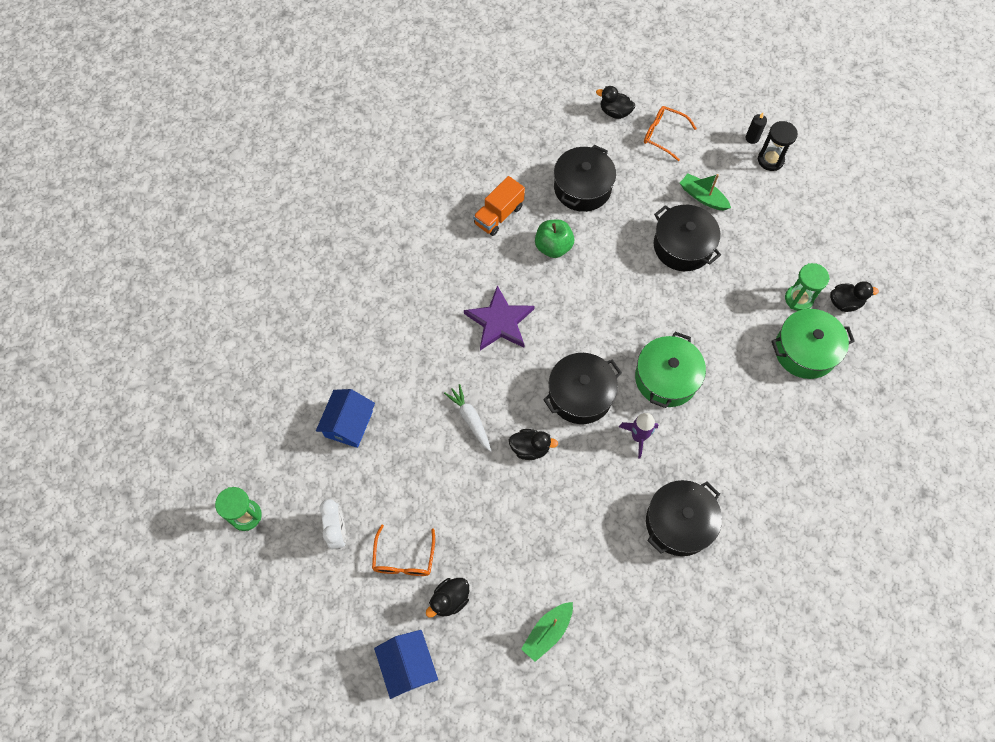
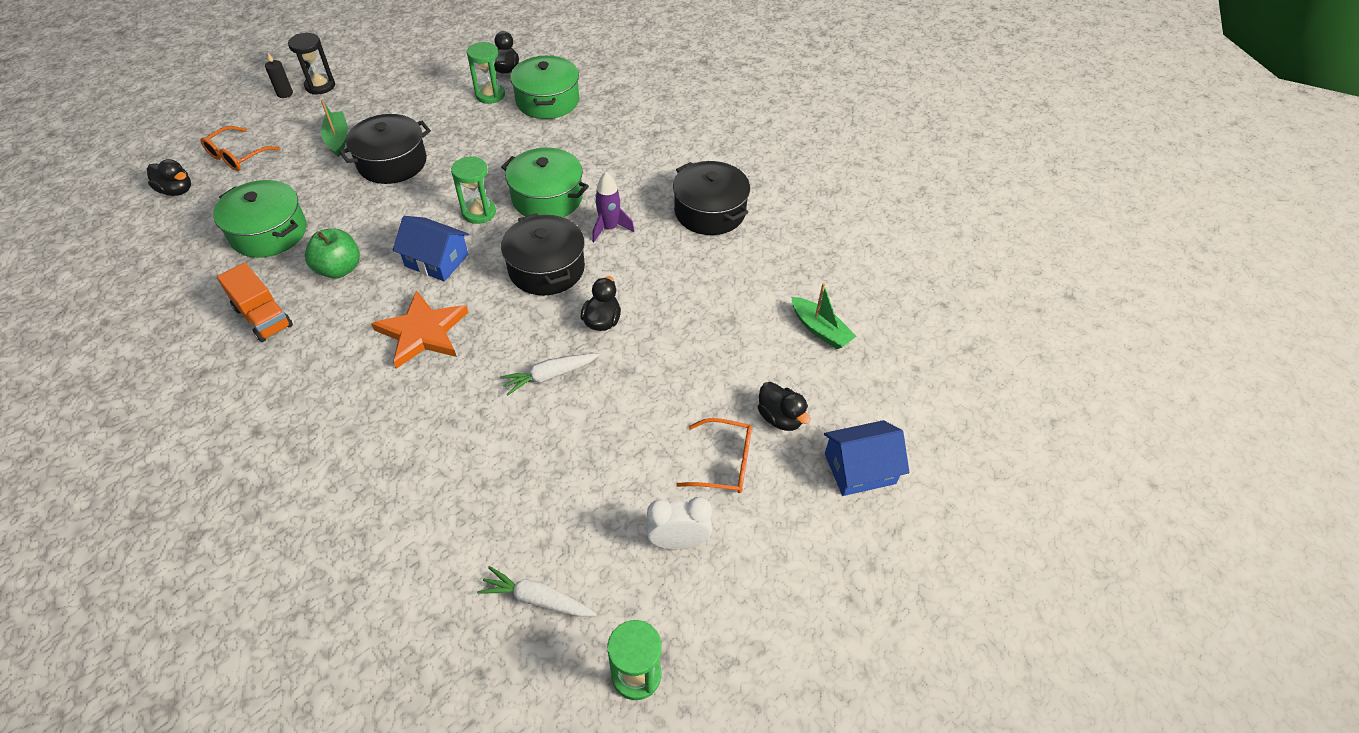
camera: 85 degrees left, 15 degrees down
blue house [316,389,375,448] -> blue house moved to [393,216,469,281]
purple star [464,285,535,350] -> orange star [371,290,468,369]
black pot [554,145,616,212] -> green pot [213,180,306,258]
black duck [596,86,635,119] -> black duck turned 90 degrees counterclockwise [147,159,191,196]
green boat [680,173,731,211] -> green boat turned 120 degrees clockwise [321,100,348,157]
none -> green hourglass [451,156,496,224]
none -> white carrot [477,566,597,617]

